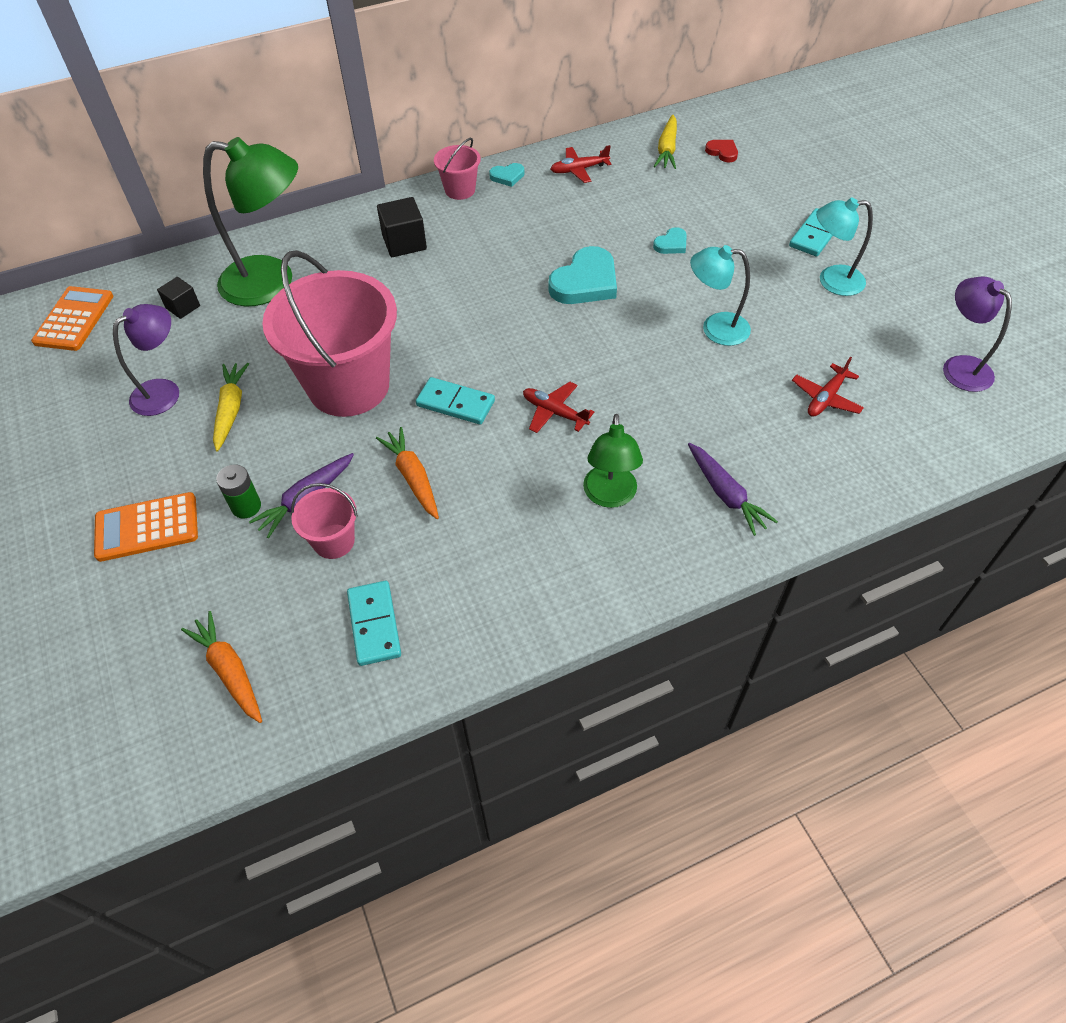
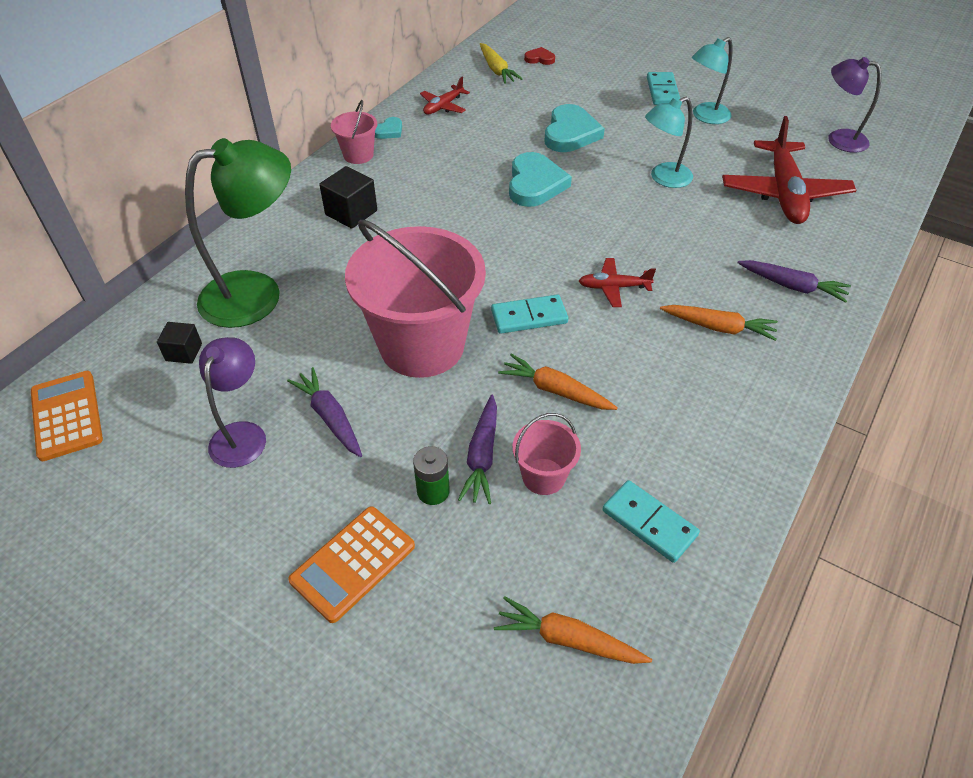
camera: 35 degrees left, 5 degrees down
yellow carrot [213,363,249,452] -> purple carrot [287,367,362,457]
green lamp [583,414,643,508] -> orange carrot [660,305,778,341]
turquoise heart [653,227,687,254] -> turquoise heart [545,104,605,152], size x2.00
red plane [792,357,864,417] -> red plane [722,116,856,224], size x2.03

